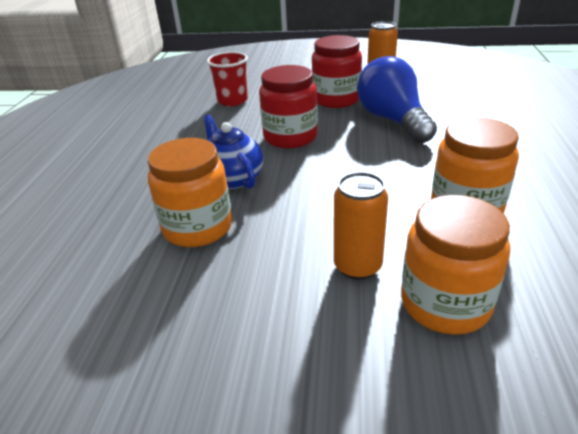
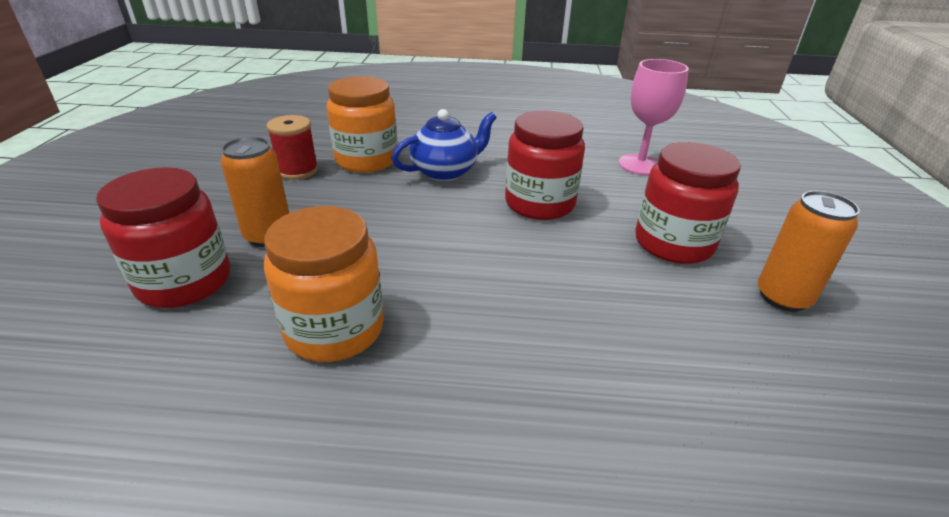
camera: 85 degrees right, 0 degrees up
red cup [207,52,248,106] -> pink goblet [619,59,689,175]
blue light bulb [357,56,437,143] -> none
orange jar [401,195,510,335] -> red jar [96,167,230,308]
none -> red spool [266,115,318,180]

